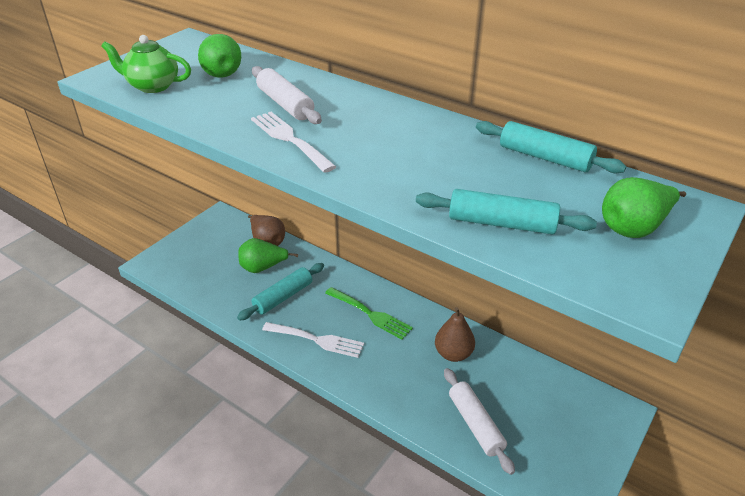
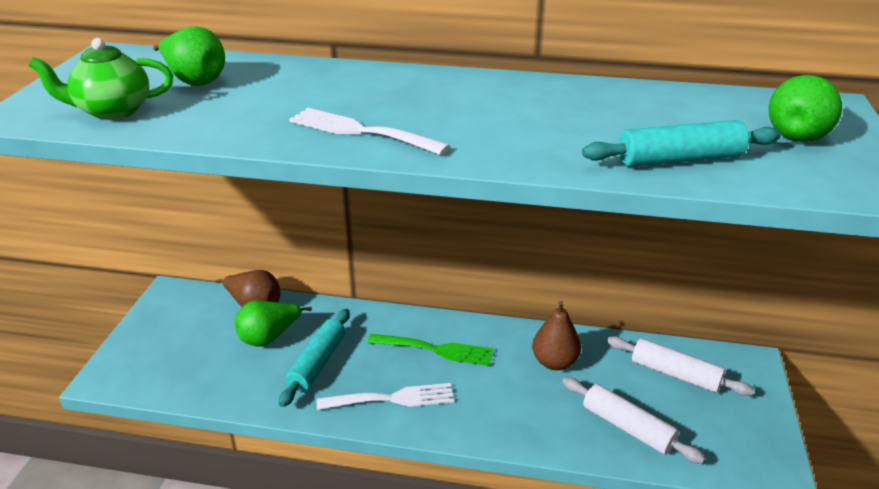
camera: 25 degrees left, 5 degrees down
white rolling pin [252,66,322,124] -> white rolling pin moved to [607,336,754,396]
turquoise rolling pin [476,121,626,174] -> none

